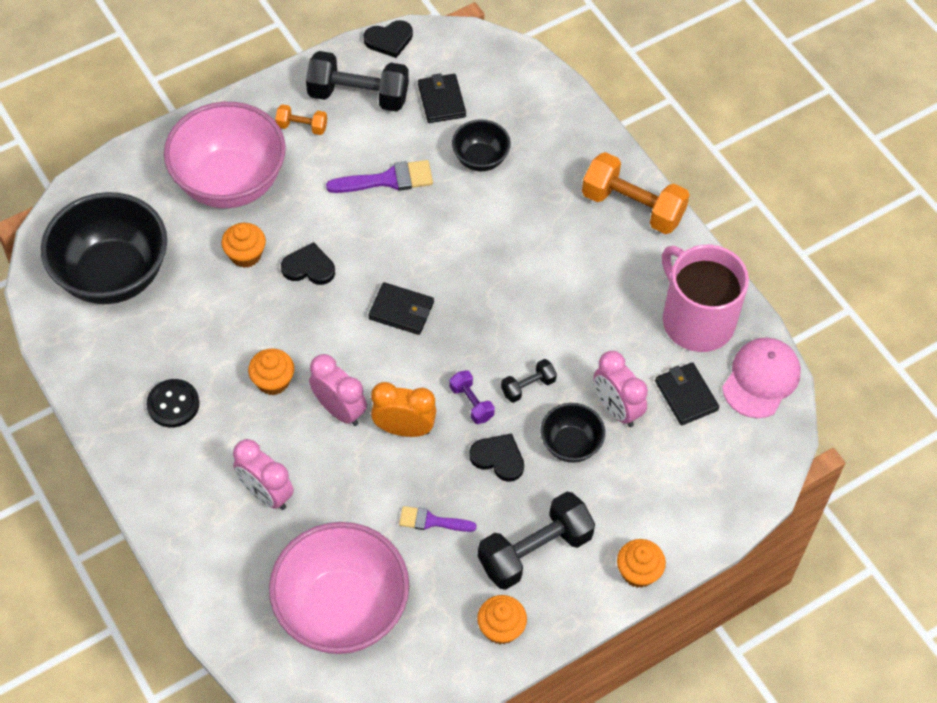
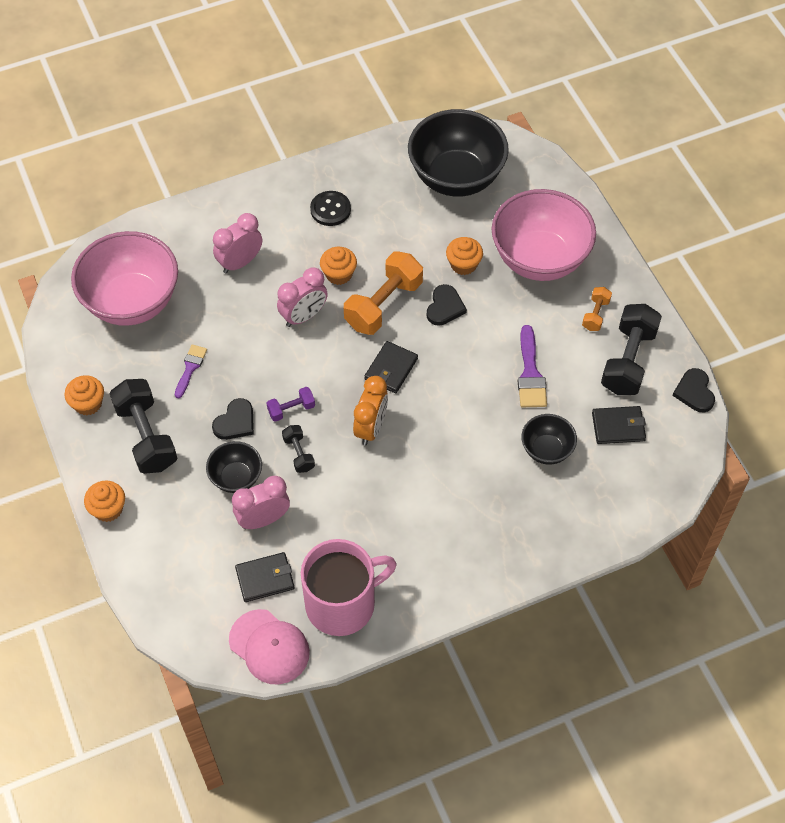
camera: 100 degrees right, 0 degrees up
orange clock [371,382,436,437] -> orange clock moved to [353,376,388,446]
orange dumbbell [582,152,689,234] -> orange dumbbell moved to [344,251,423,335]

